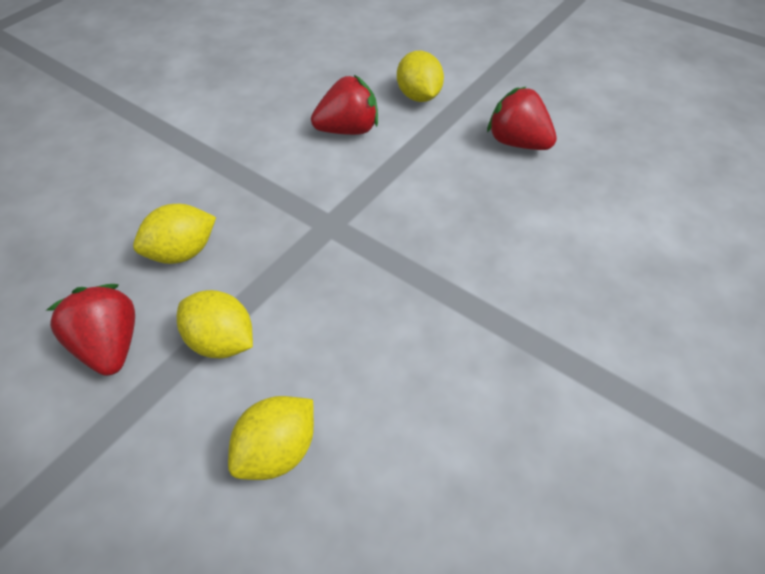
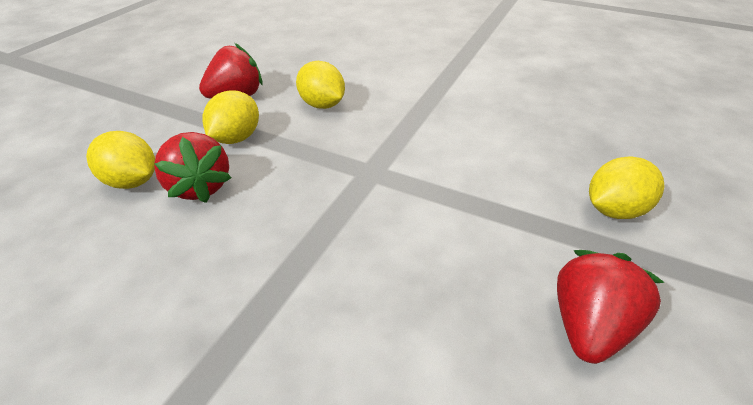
camera: 80 degrees right, 10 degrees down
red strawberry [311,75,378,135] -> red strawberry moved to [154,132,231,203]

